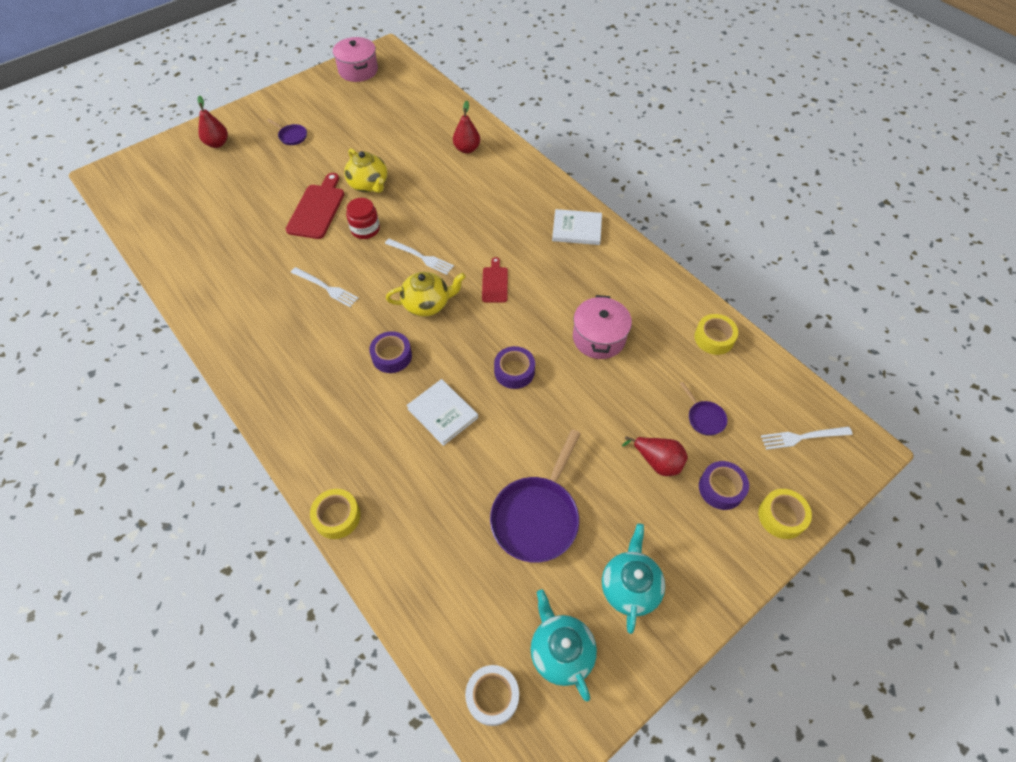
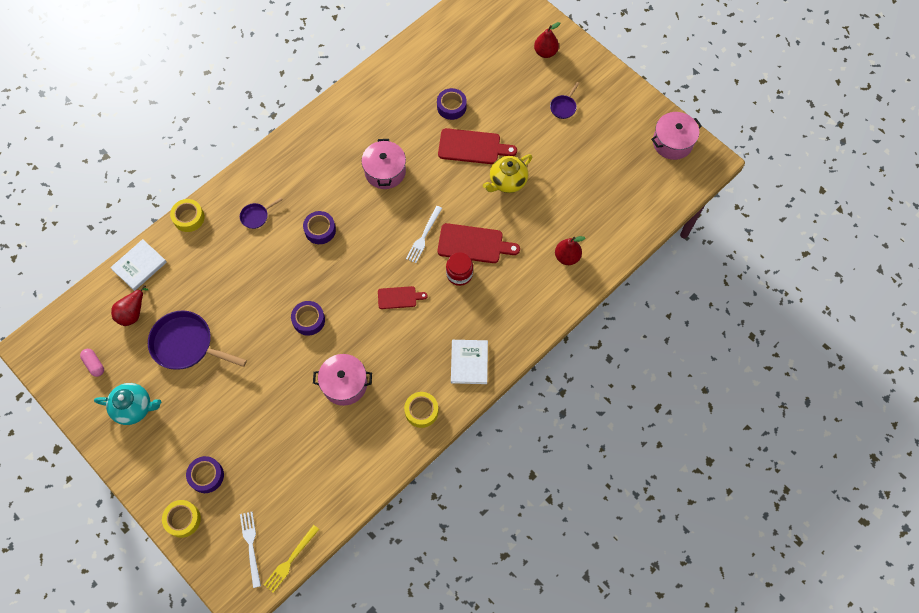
camera: 85 degrees right, 10 degrees up
white fork [291,267,359,307] -> pink pot [362,139,406,189]
red jar [346,198,380,239] -> red jar moved to [446,252,473,286]
yellow teapot [386,272,466,317] -> none
white book [406,379,478,446] -> white book moved to [110,239,167,291]
white tape [465,665,519,726] -> none
turquoise teapot [531,589,597,702] -> pink capsule [80,349,104,377]
red pear [622,436,688,476] -> red pear moved to [111,285,149,326]
purple pan [680,382,727,436] -> purple pan moved to [240,198,282,229]
yellow tape [694,314,738,355] -> yellow tape moved to [404,392,438,428]
none -> yellow fork [264,525,319,593]
none -> purple tape [437,88,467,120]
none -> red cutting board [437,223,520,263]

